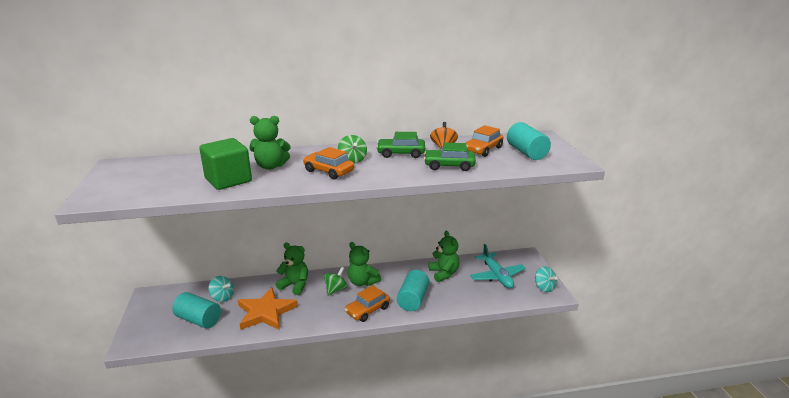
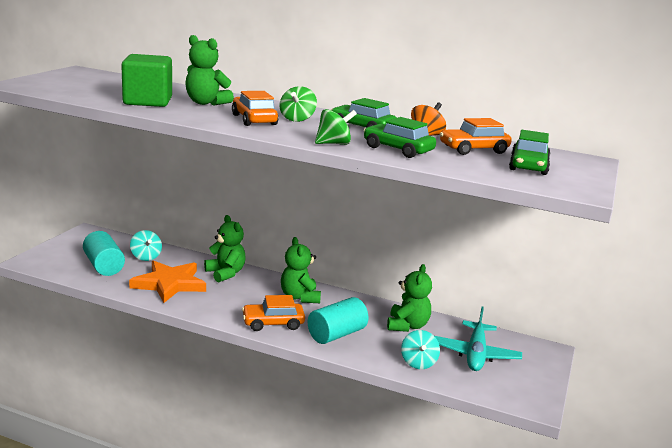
camera: 30 degrees right, 5 degrees down
green spinning top [324,267,347,296] -> green spinning top moved to [315,109,357,145]
turquoise cylinder [507,122,551,160] -> green car [509,130,551,175]
turquoise spinning top [535,266,558,292] -> turquoise spinning top moved to [401,330,440,369]

